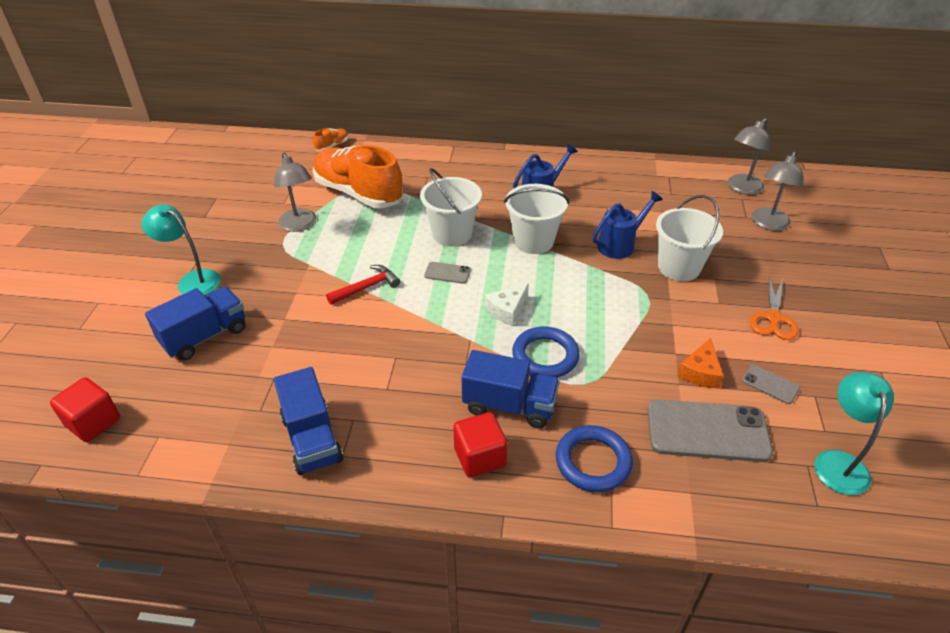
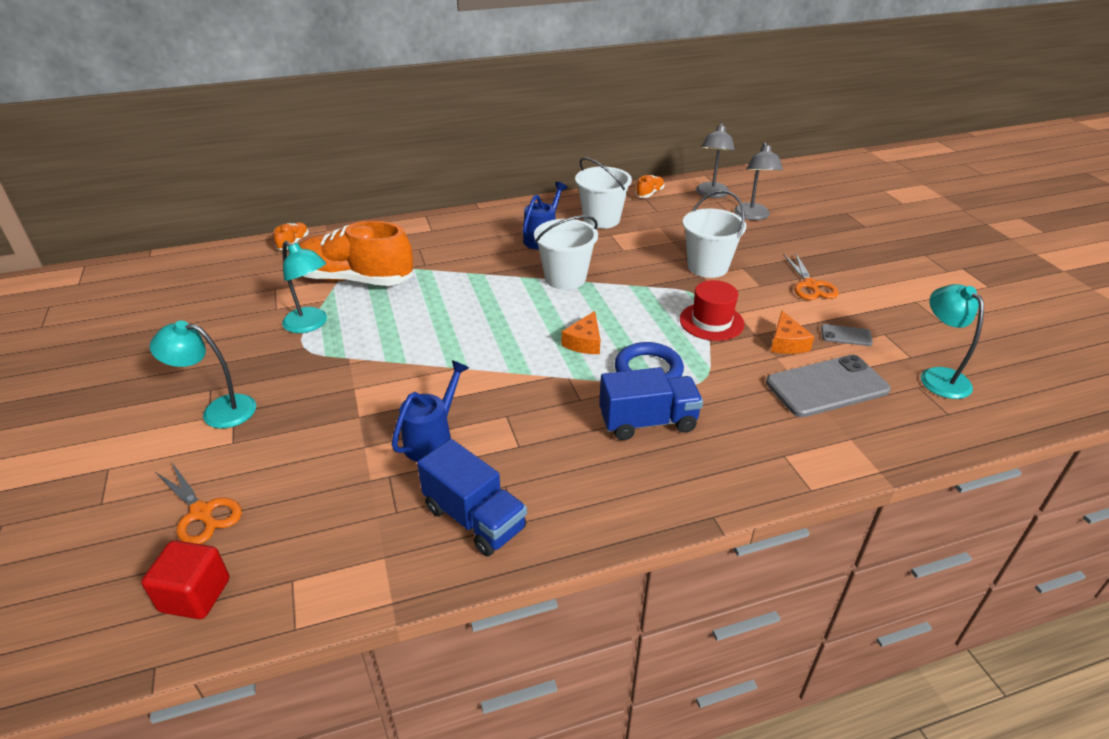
camera: 25 degrees left, 5 degrees down
blue truck [145,287,246,361] -> none
grey lamp [274,153,317,232] -> turquoise lamp [282,241,327,333]
red hammer [326,265,400,305] -> none
white bucket [420,168,482,246] -> white bucket moved to [575,157,632,229]
grey phone [424,262,471,284] -> none
red cube [453,412,507,477] -> none
white cheese [485,283,529,326] -> orange cheese [562,311,600,354]
blue ring [556,425,633,492] -> none
blue watering can [593,191,663,259] -> blue watering can moved to [392,360,469,462]
none -> orange scissors [155,463,242,544]
none -> orange shoe [635,175,665,198]
none -> red hat [680,280,745,341]

